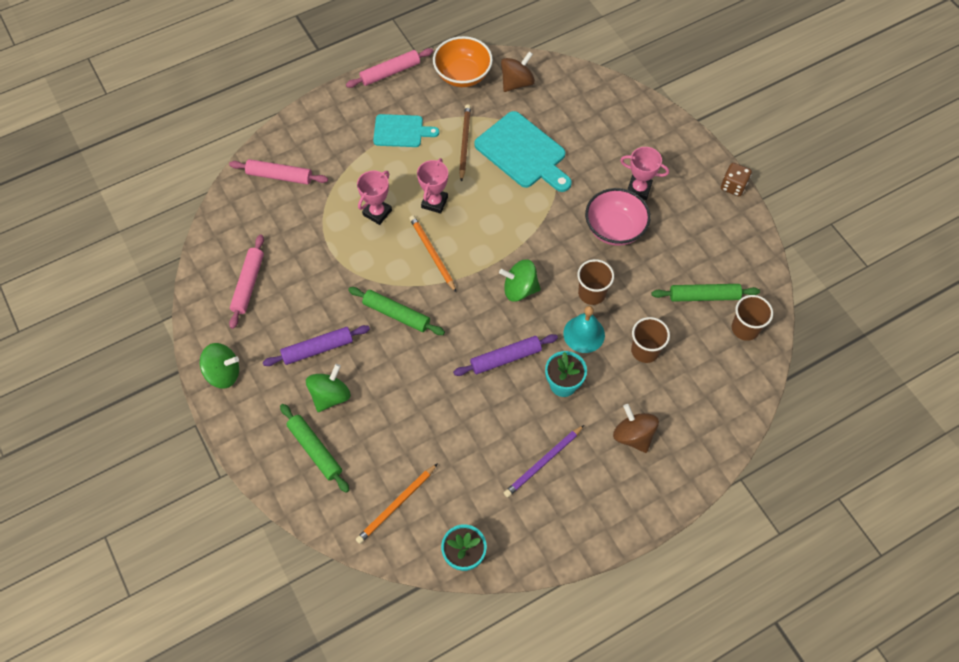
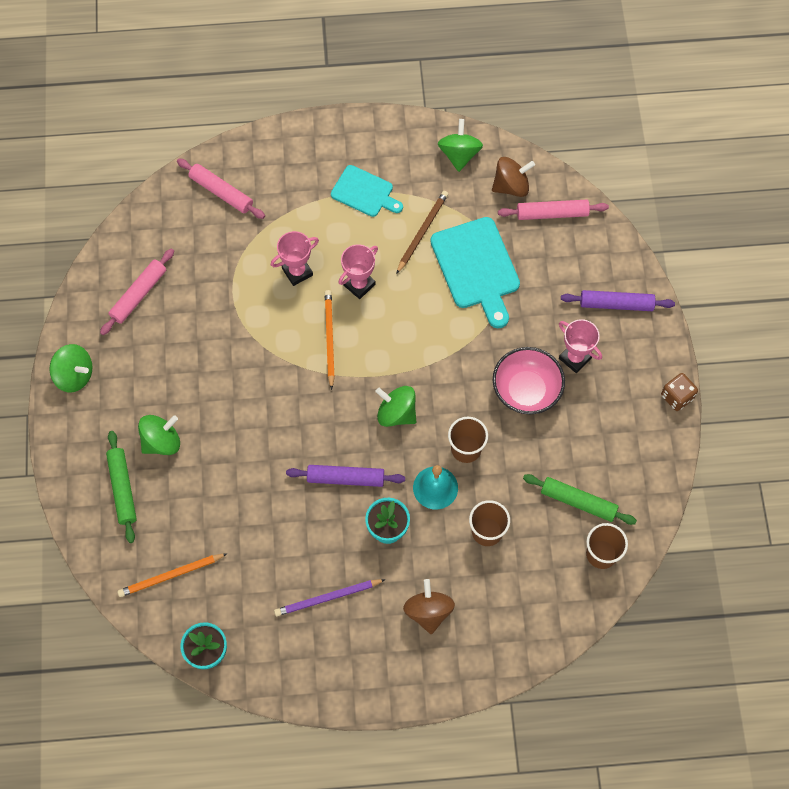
camera: 25 degrees right, 5 degrees up
purple rolling pin [263,325,370,366] -> purple rolling pin moved to [561,290,675,311]
pink rolling pin [346,48,433,88] -> pink rolling pin moved to [498,200,609,220]
green rolling pin [348,287,445,335] -> none
orange bowl [433,36,493,87] -> green spinning top [438,119,483,172]

